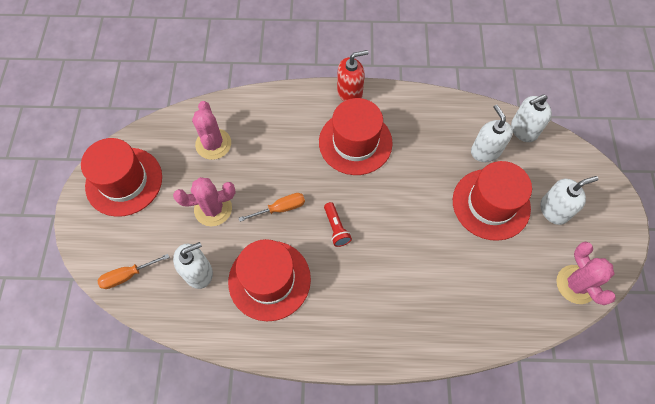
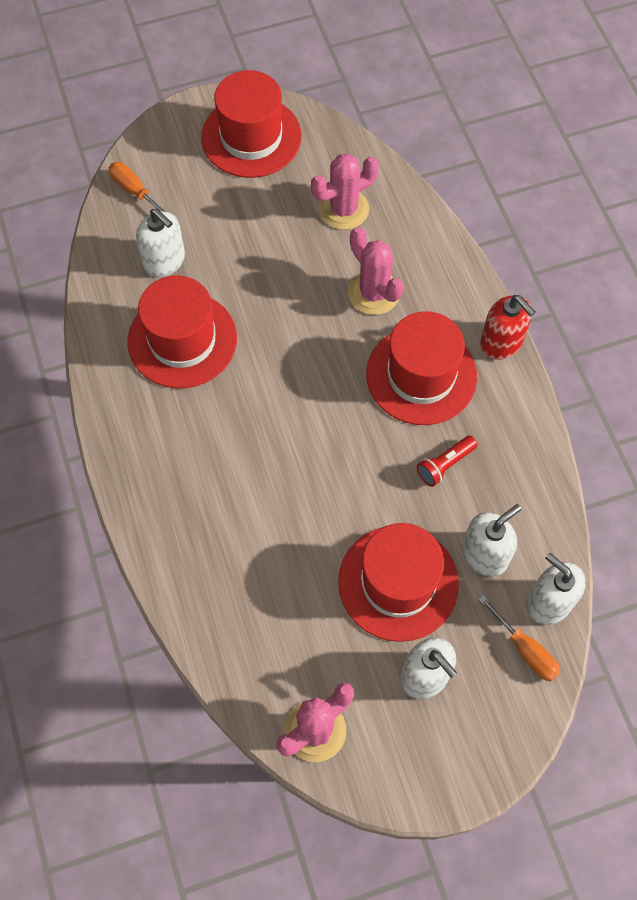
camera: 70 degrees right, 0 degrees up
pink cactus [173,177,236,226] -> pink cactus moved to [348,227,404,315]
orange screwdriver [239,193,305,222] -> orange screwdriver moved to [478,595,560,682]
red flashlight [324,202,352,247] -> red flashlight moved to [417,436,477,487]

